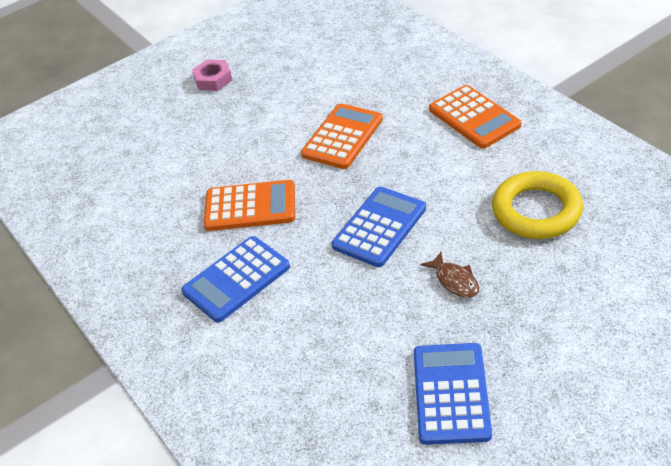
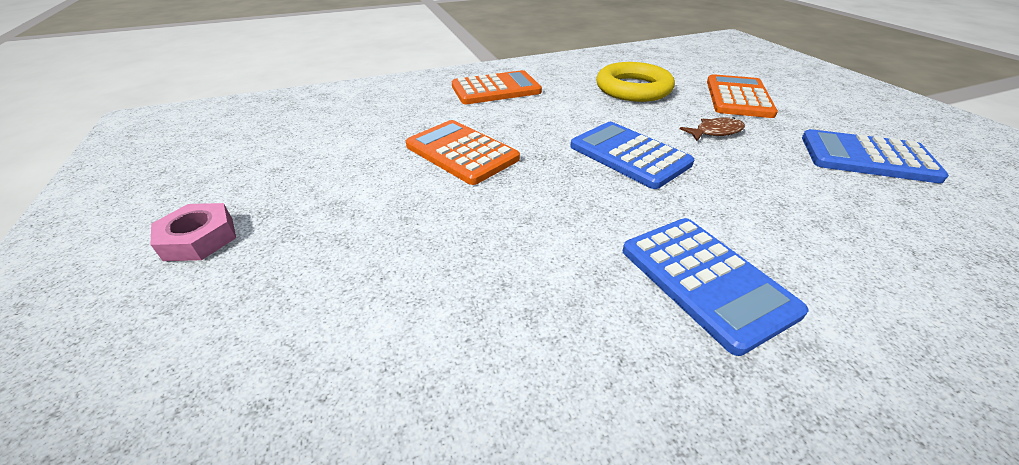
camera: 80 degrees left, 5 degrees down
orange calculator [204,180,295,231] -> orange calculator moved to [707,74,778,118]

